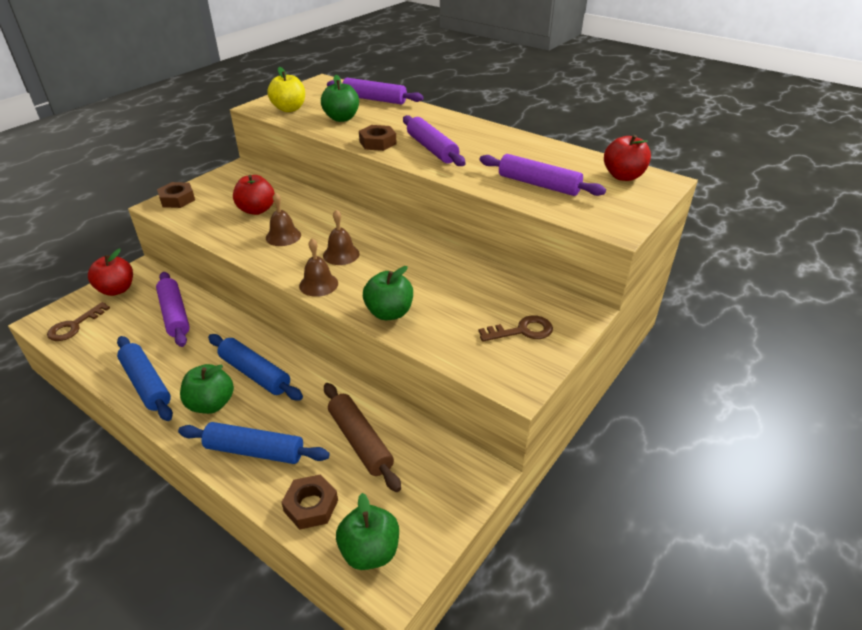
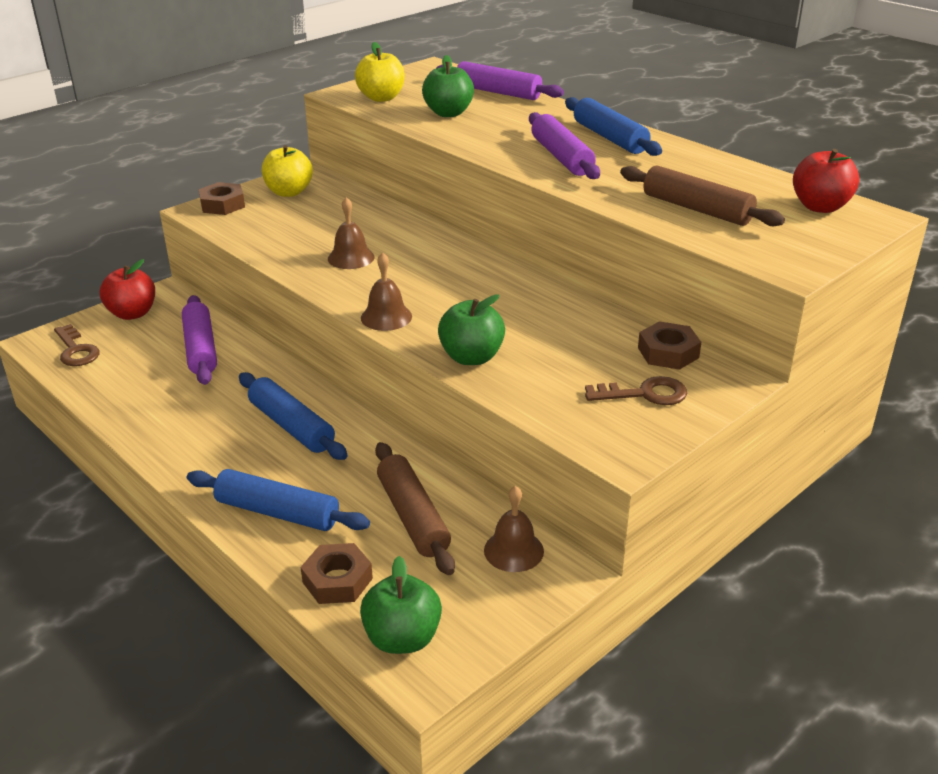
camera: 10 degrees right, 5 degrees down
brown key [47,302,110,341] -> brown key turned 75 degrees counterclockwise [54,324,100,366]
blue rolling pin [117,336,173,421] -> blue rolling pin moved to [565,97,662,156]
green apple [180,364,234,414] -> none
red apple [233,175,275,215] -> none
brown bell [323,210,360,265] -> brown bell moved to [484,486,544,572]
brown nut [359,125,397,151] -> brown nut moved to [638,321,701,370]
purple rolling pin [479,154,606,196] -> brown rolling pin [620,166,785,226]
none -> yellow apple [262,145,313,197]

